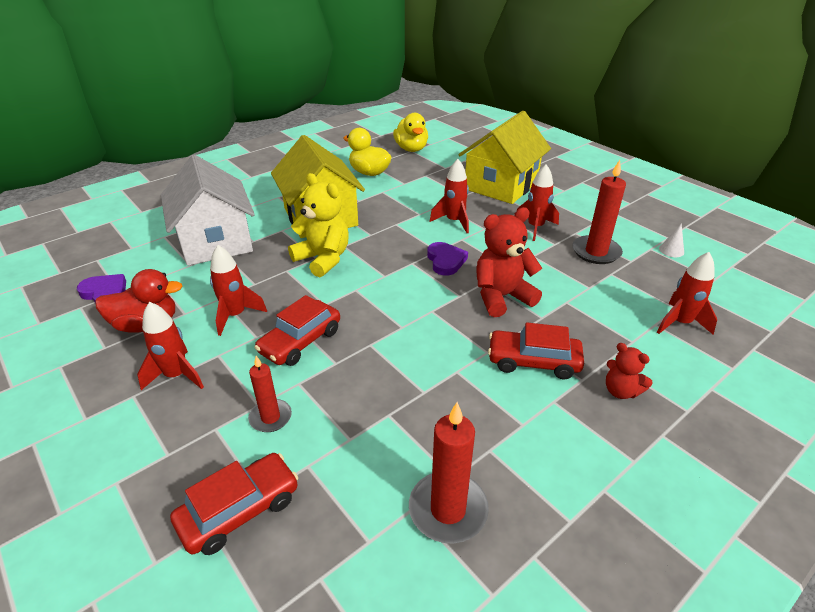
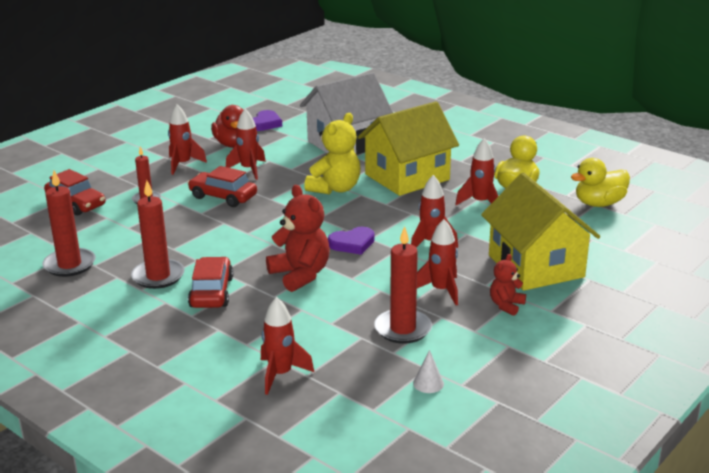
camera: 80 degrees right, 10 degrees down
yellow house [459,111,551,204] -> yellow house turned 45 degrees clockwise [481,173,600,291]
red teddy bear [606,343,653,399] -> red teddy bear moved to [490,254,526,316]
none -> red candle [131,180,185,289]
none -> red rocket [455,138,498,205]

